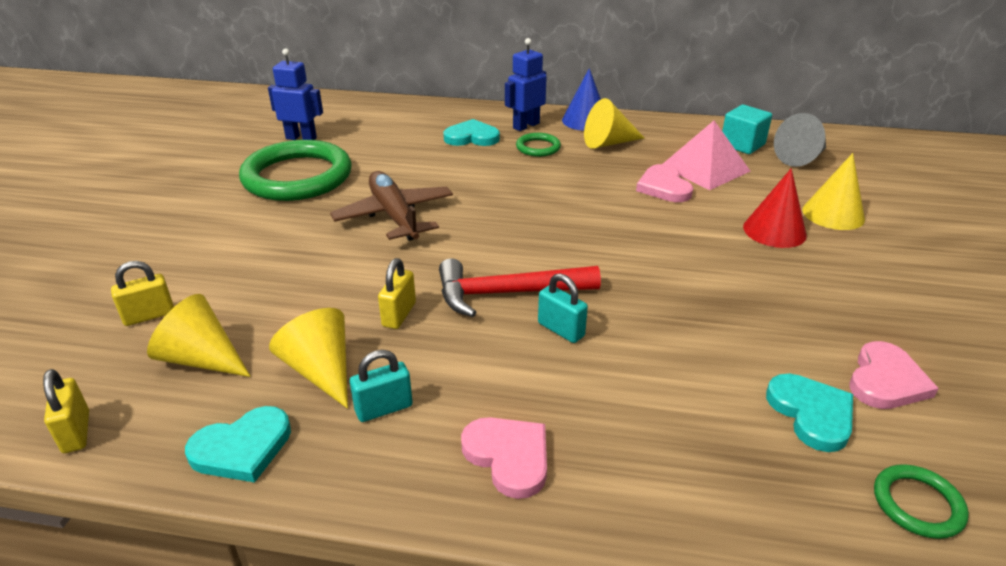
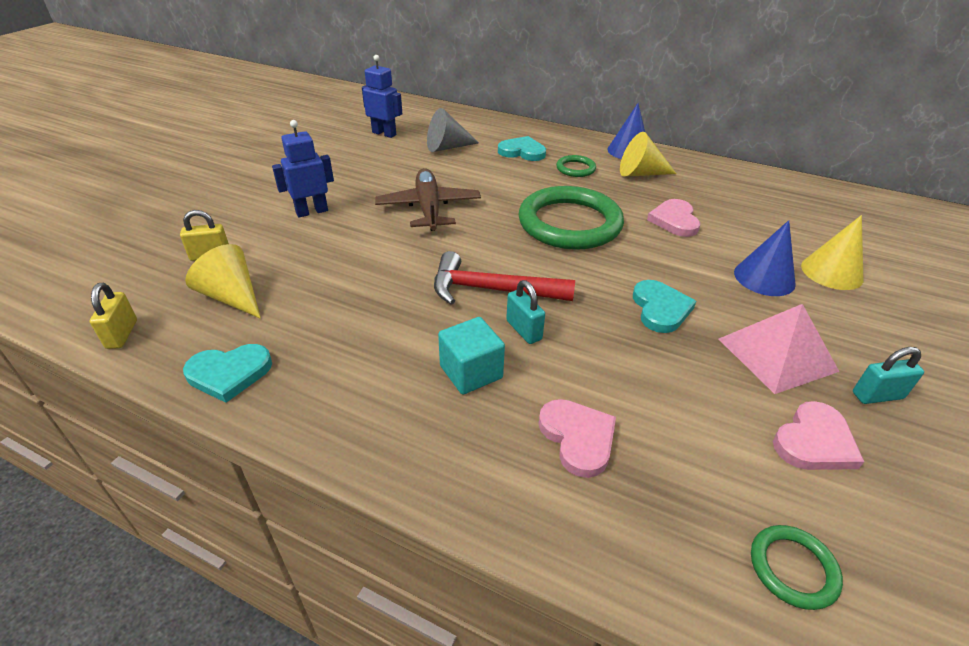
camera: 15 degrees right, 5 degrees up
green ring [239,140,351,201] -> green ring moved to [518,186,624,250]
yellow cone [269,308,348,409] -> none
turquoise padlock [350,350,413,422] -> turquoise padlock moved to [853,347,924,404]
yellow padlock [378,258,416,329] -> none
pink heart [461,417,547,499] -> pink heart moved to [538,399,616,478]
blue robot [505,38,547,131] -> blue robot moved to [272,120,334,218]
pink pyramid [663,121,751,190] -> pink pyramid moved to [719,304,840,394]
turquoise cube [722,105,772,154] -> turquoise cube moved to [438,317,505,395]
red cone [743,168,807,248] -> blue cone [734,220,796,296]
turquoise heart [766,374,853,452] -> turquoise heart moved to [633,280,696,333]
grey cone [774,113,826,167] -> grey cone moved to [427,108,479,152]

